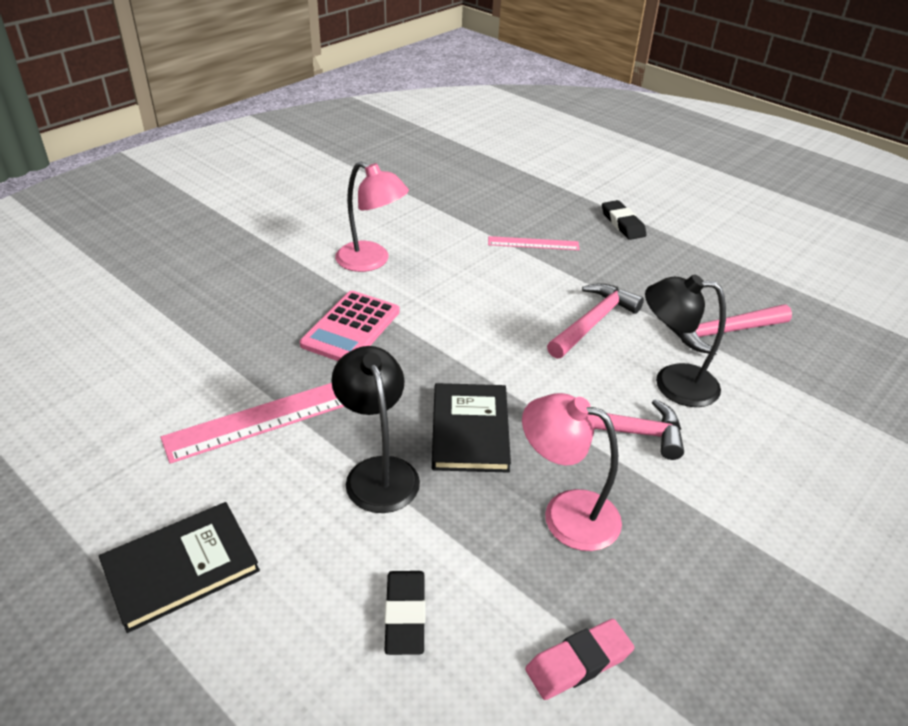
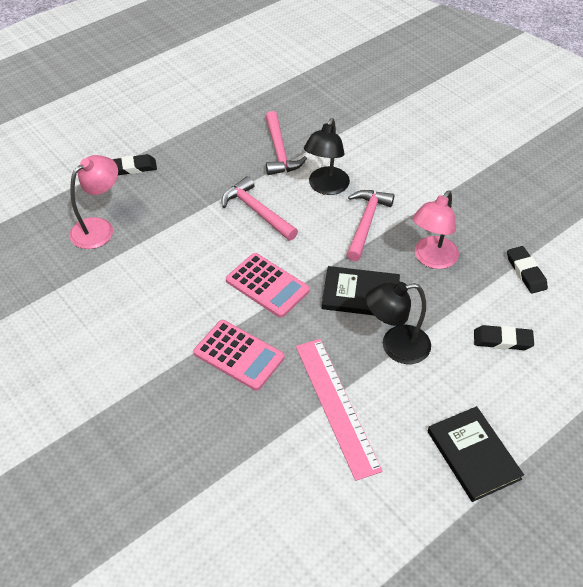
camera: 80 degrees left, 10 degrees up
pink lamp [335,161,409,272] -> pink lamp moved to [69,155,118,249]
pink ruler [488,236,580,250] -> none
pink eraser [525,619,634,700] -> black eraser [507,246,548,294]
none -> pink calculator [226,253,310,318]

